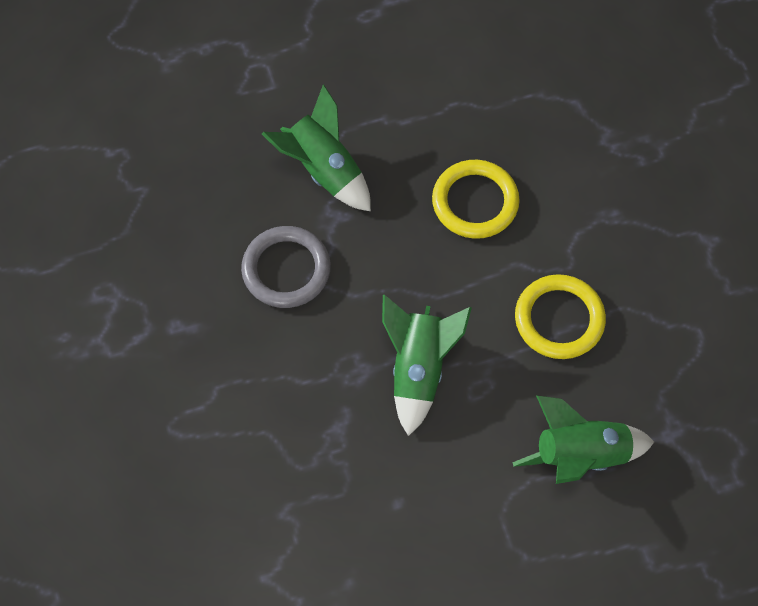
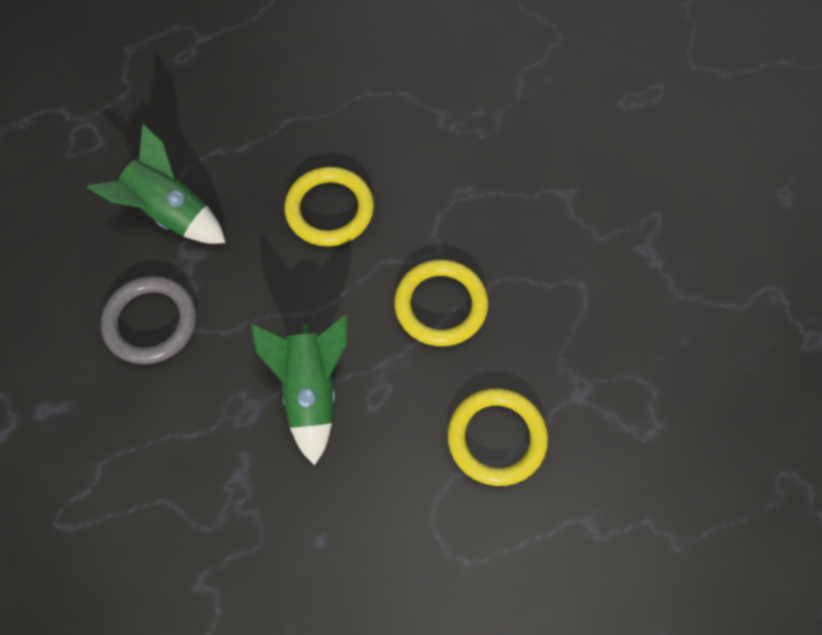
camera: 15 degrees left, 0 degrees up
green rocket [513,396,654,484] -> yellow ring [448,389,548,486]

